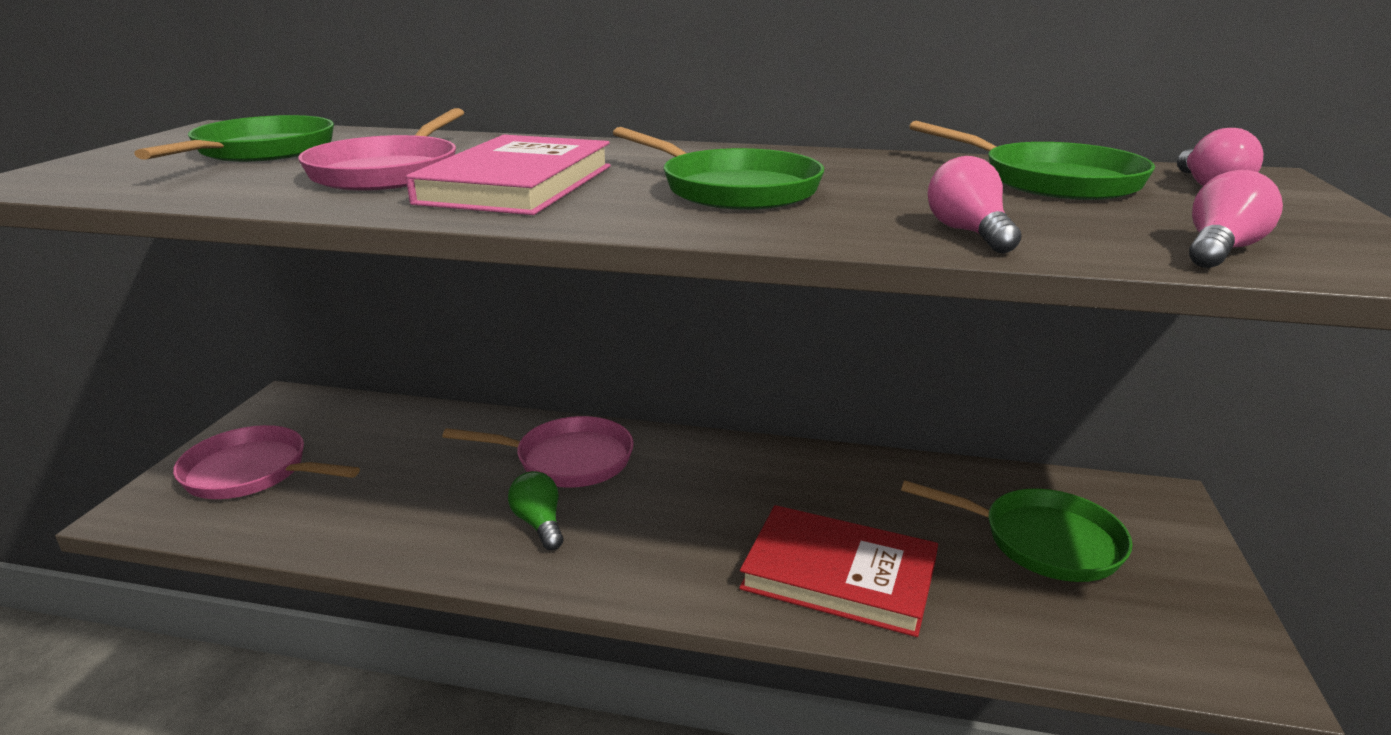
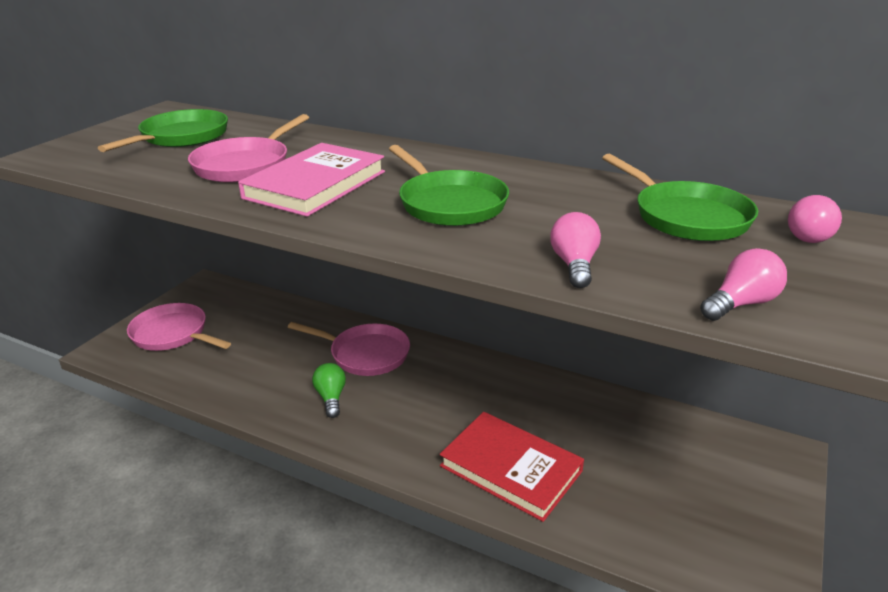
camera: 15 degrees right, 5 degrees up
green pan [901,480,1133,582] -> none

